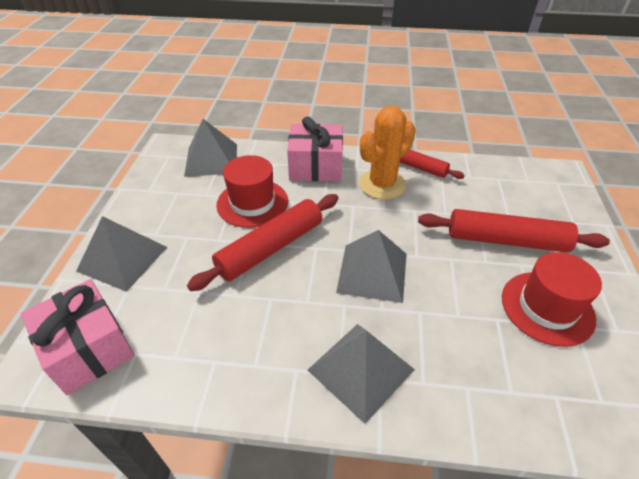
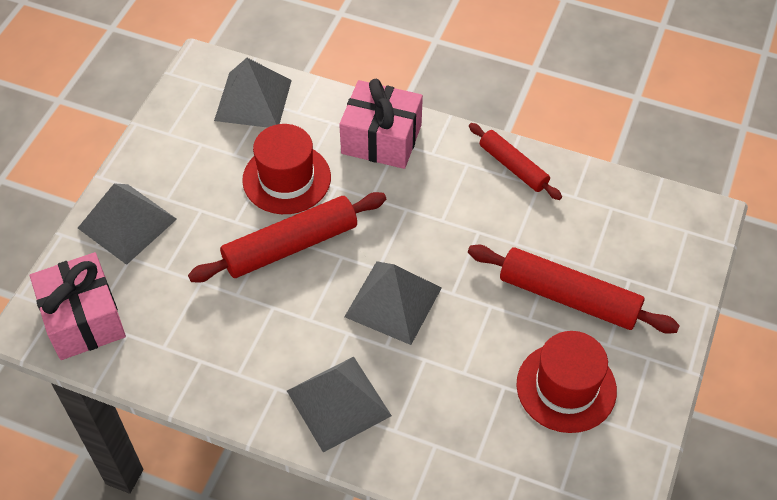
camera: 15 degrees right, 10 degrees up
orange cactus [359,106,416,199] -> none

